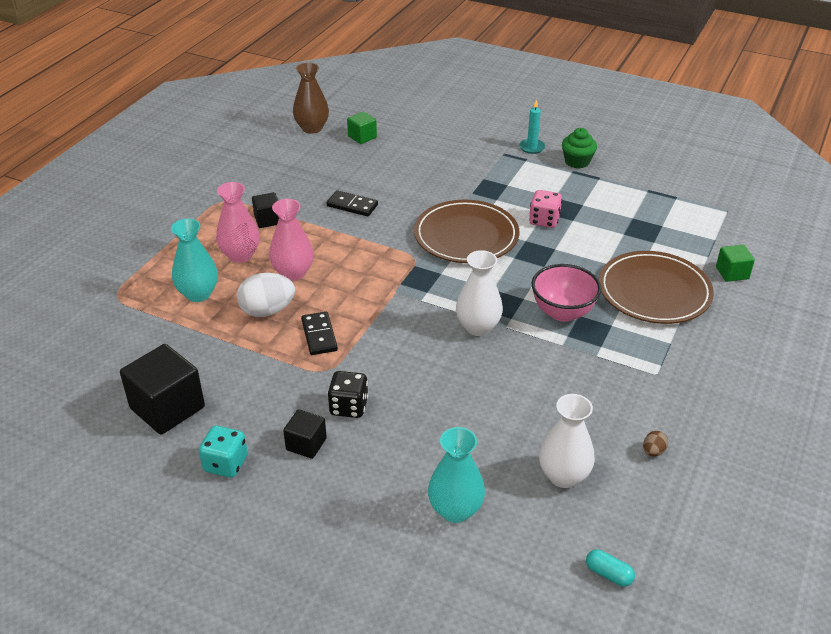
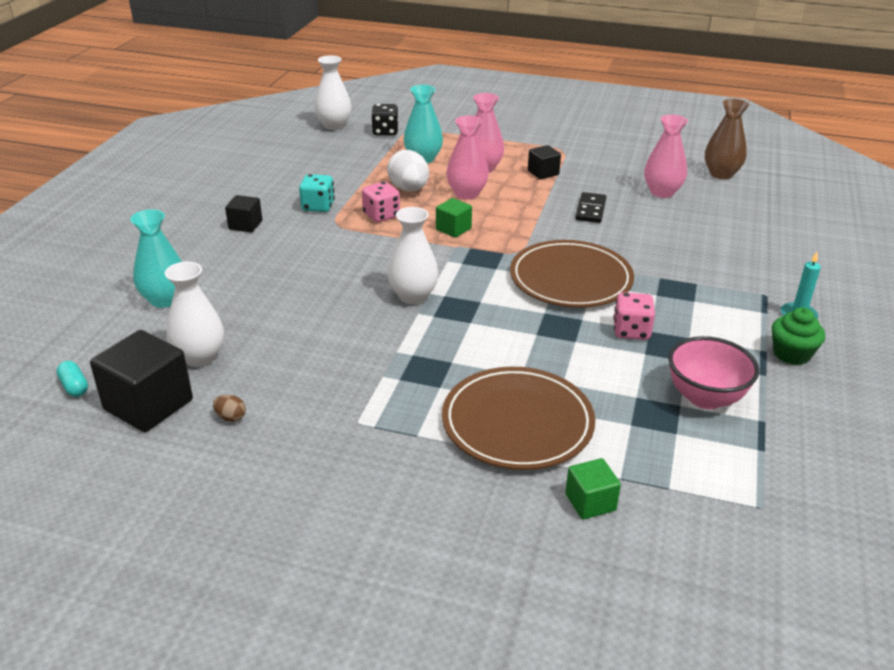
camera: 80 degrees right, 5 degrees down
black cube [120,344,205,435] -> black cube moved to [90,330,193,432]
turquoise dice [199,425,248,478] -> turquoise dice moved to [299,174,335,212]
black domino [301,312,338,355] -> pink dice [362,182,400,222]
black dice [327,371,368,418] -> black dice moved to [371,104,398,136]
green cube [347,112,377,144] -> green cube moved to [436,198,472,238]
pink bowl [532,264,601,322] -> pink bowl moved to [668,336,759,409]
turquoise capsule [586,549,635,587] -> turquoise capsule turned 60 degrees counterclockwise [56,361,88,397]
none -> white vase [314,55,352,130]
none -> pink vase [644,115,688,198]

